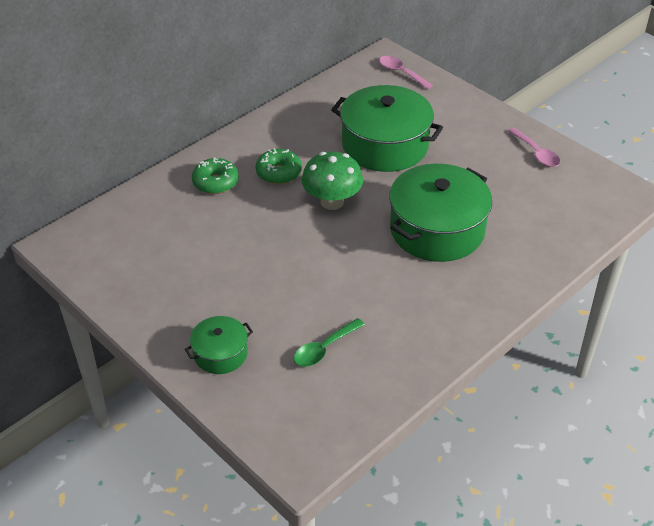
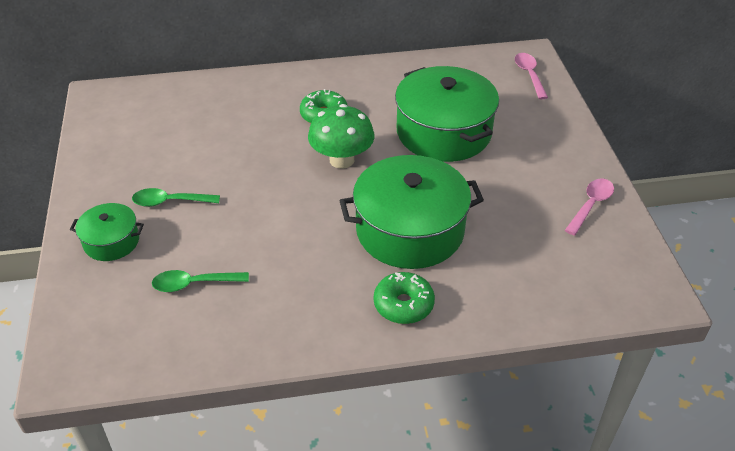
camera: 35 degrees right, 0 degrees up
green donut [192,157,239,194] -> green donut moved to [374,272,435,324]
pink spoon [508,128,560,167] -> pink spoon turned 150 degrees counterclockwise [565,179,614,236]
none -> green spoon [132,188,220,207]

